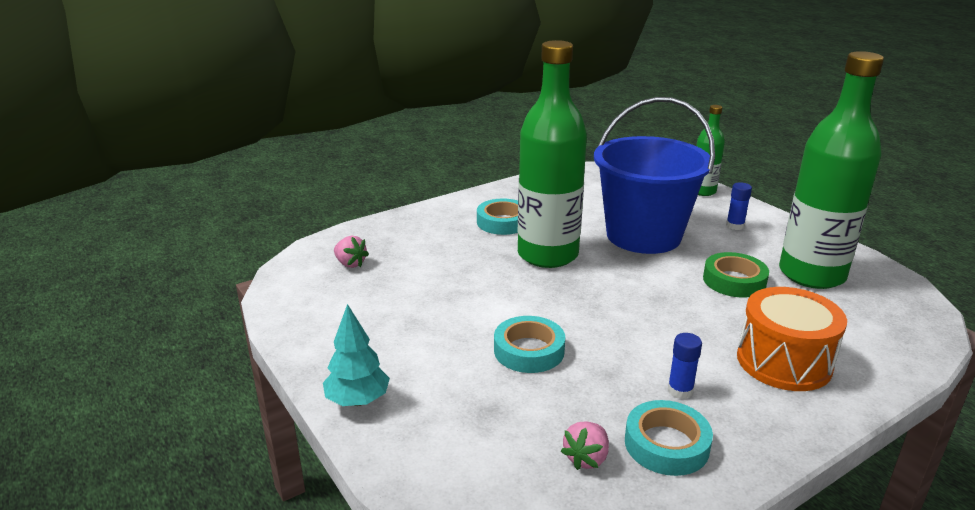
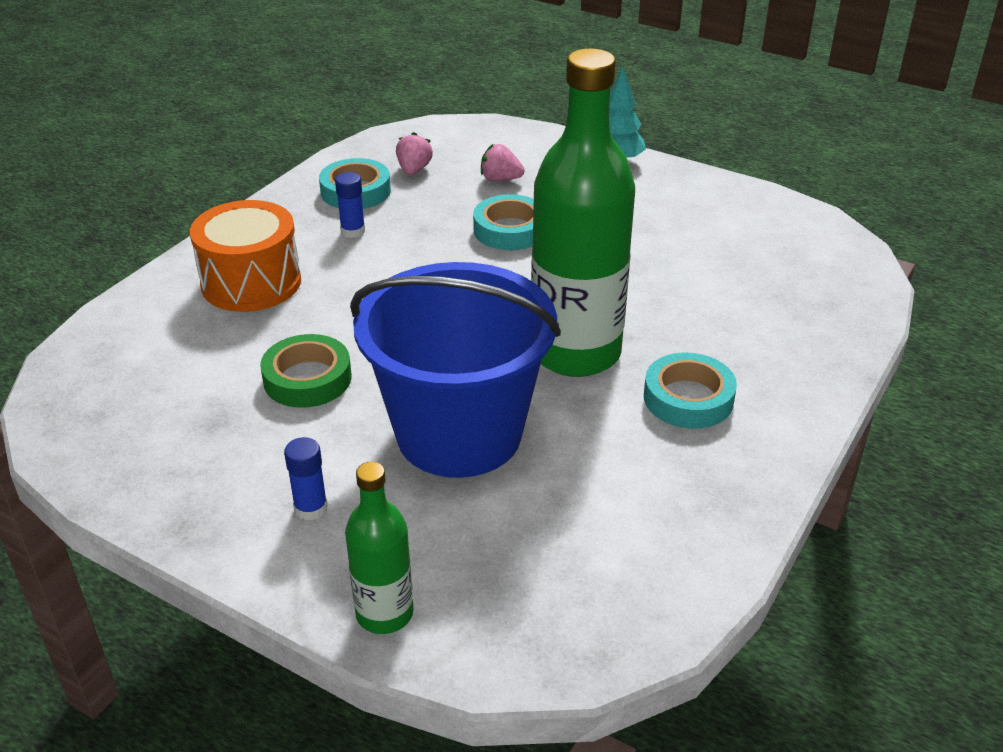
camera: 155 degrees right, 10 degrees up
pink strawberry [334,236,369,268] -> pink strawberry moved to [481,144,525,181]
green bottle [779,51,884,289] -> none

